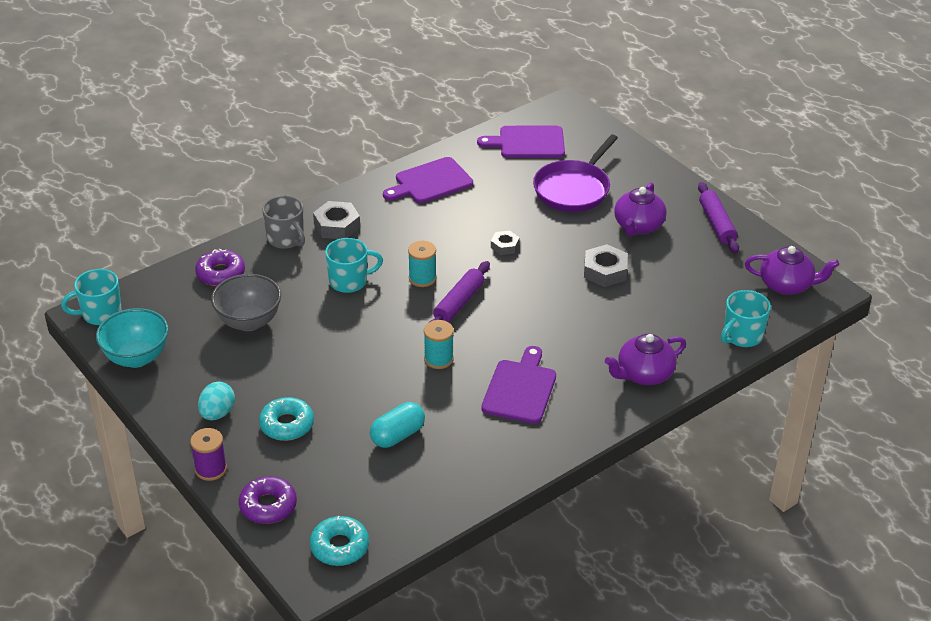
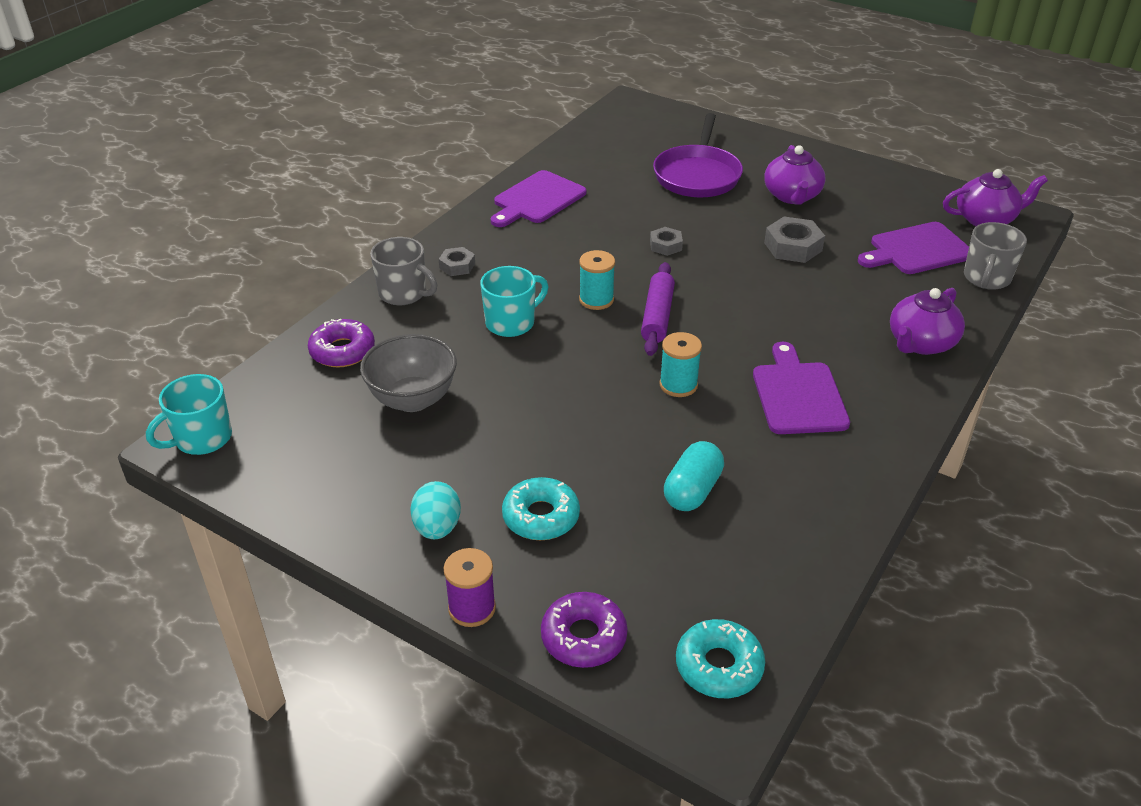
camera: 20 degrees left, 0 degrees up
turquoise bowl [96,308,169,368] -> none
grey nut [313,201,360,239] -> grey nut [439,247,475,276], size x0.61
purple cutting board [477,126,565,158] -> purple cutting board moved to [858,222,969,274]
purple rolling pin [698,182,739,253] -> none
turquoise mug [721,290,771,347] -> grey mug [964,222,1027,290]

